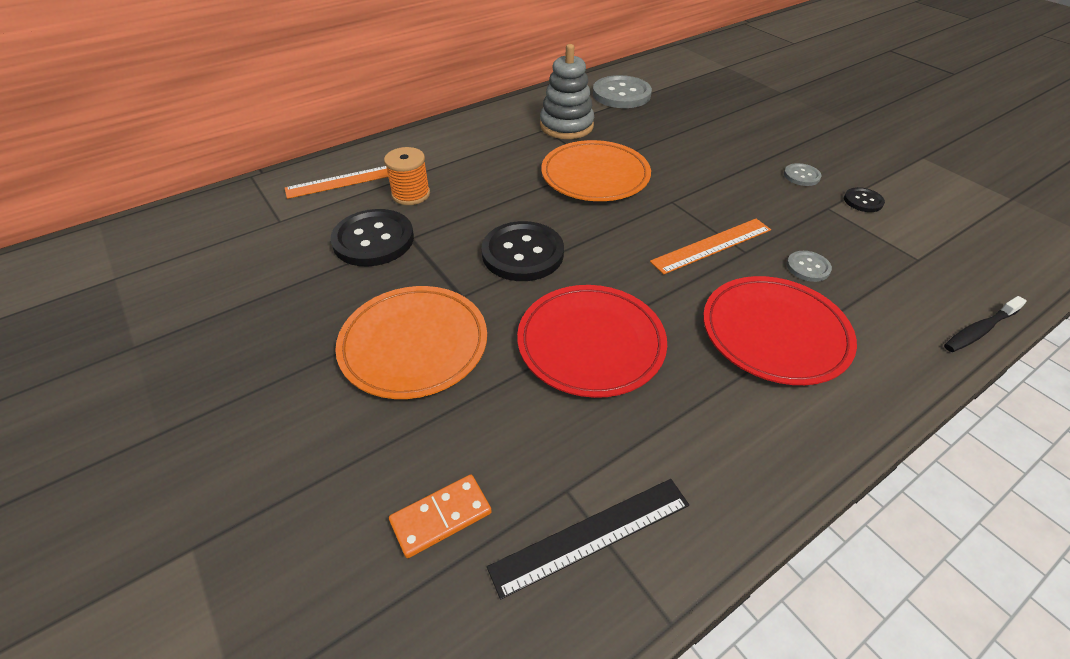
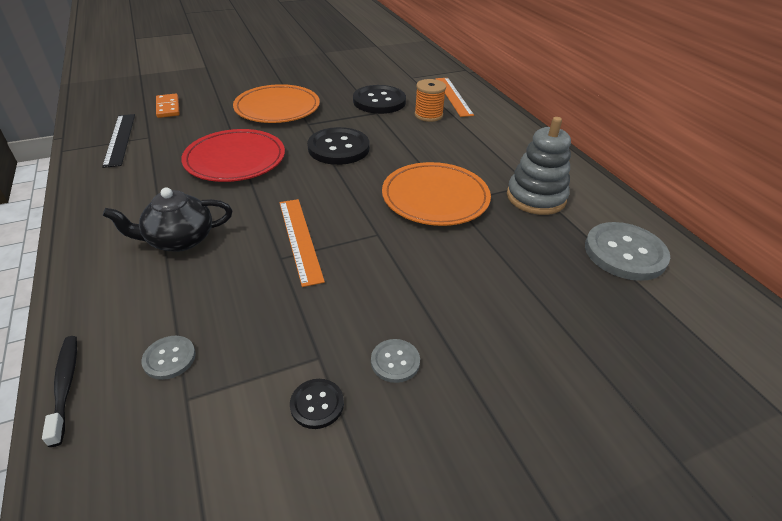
camera: 100 degrees right, 5 degrees down
red plate [703,276,857,385] -> black teapot [103,187,232,252]
grey button [787,251,832,282] -> grey button moved to [141,336,196,380]

